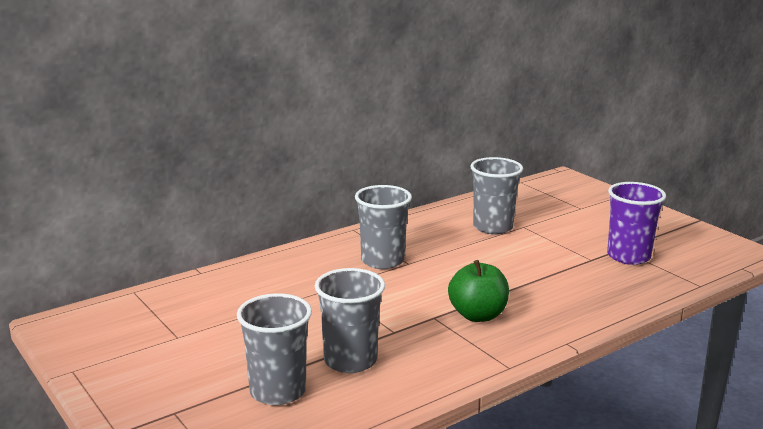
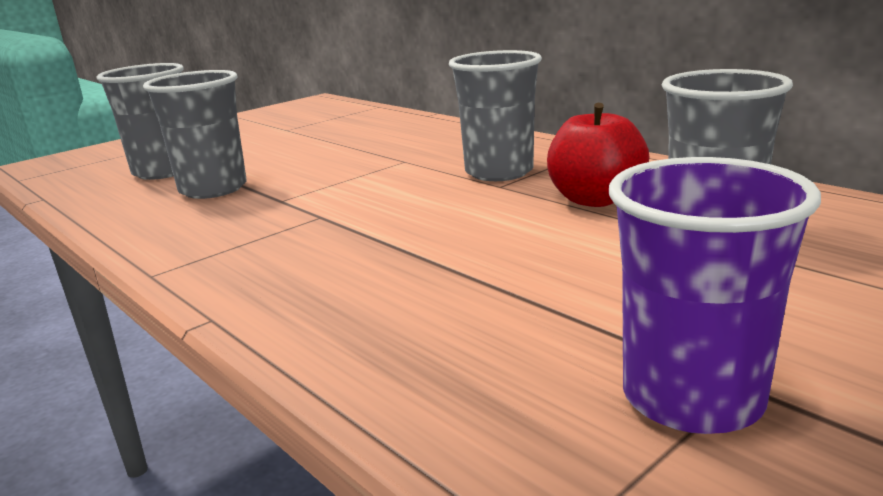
camera: 85 degrees right, 0 degrees up
green apple [448,260,509,322] -> none
none -> red apple [547,103,649,207]

